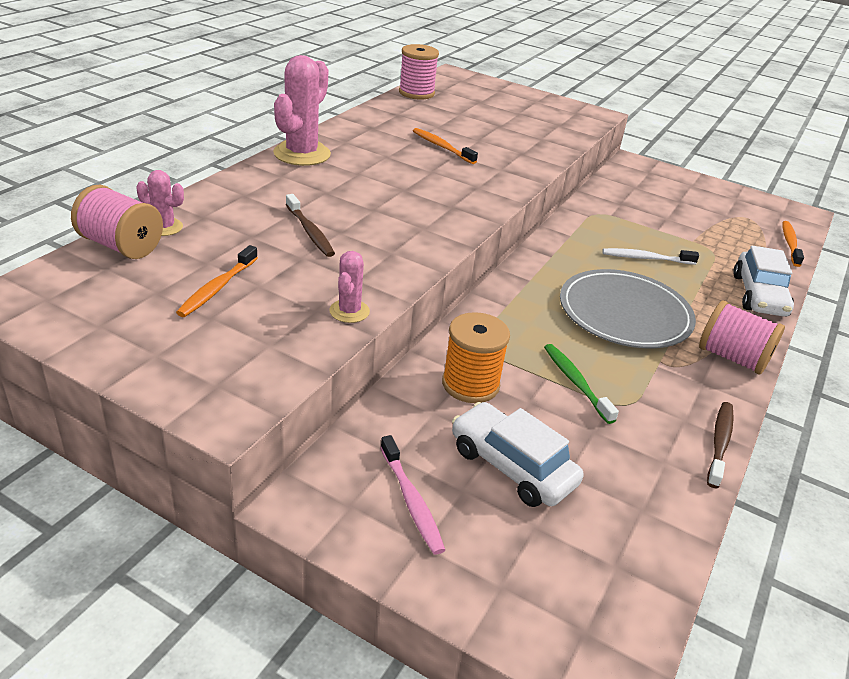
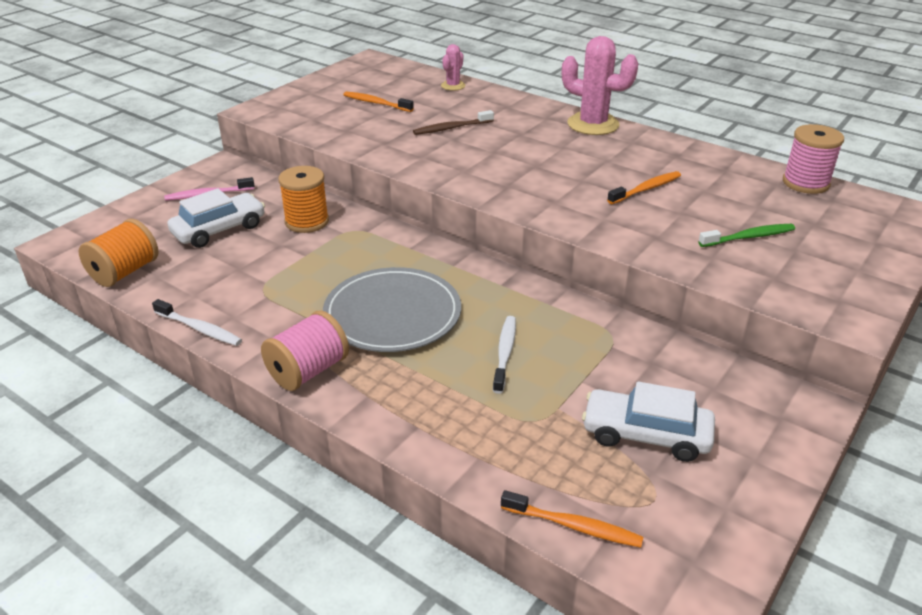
camera: 100 degrees right, 0 degrees up
pink spool [71,185,163,259] -> none
pink cactus [329,251,370,323] -> none
green toothbrush [544,344,619,424] -> green toothbrush moved to [698,224,795,247]
brown toothbrush [707,402,734,488] -> white toothbrush [152,299,242,346]
white car [733,246,794,317] -> white car moved to [582,381,715,462]
none -> orange spool [78,219,158,287]

